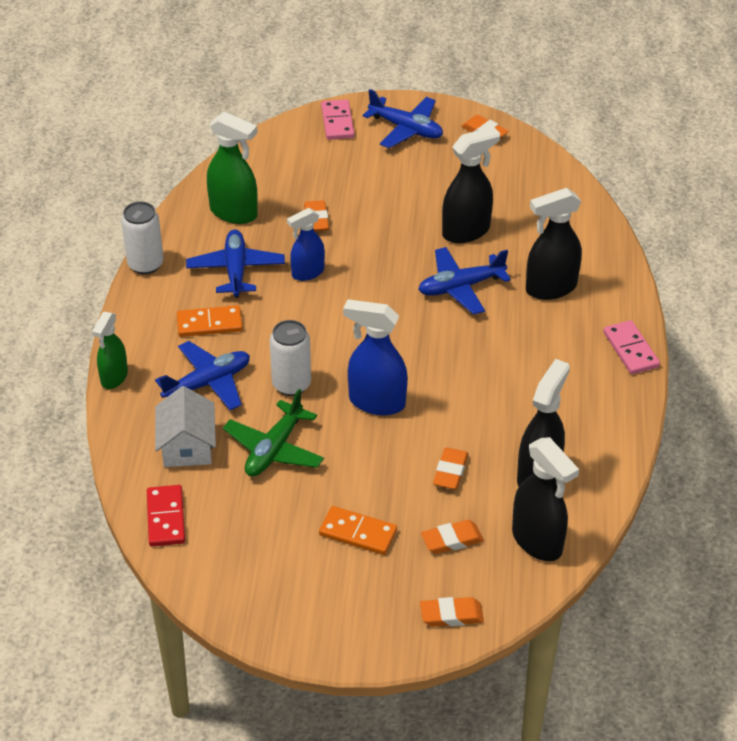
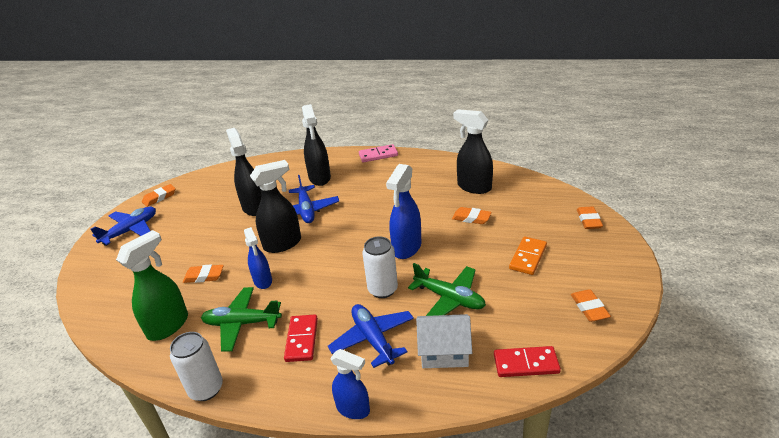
camera: 80 degrees left, 10 degrees down
green spray bottle [92,312,128,389] -> blue spray bottle [330,349,370,419]
orange domino [177,305,243,337] -> red domino [284,315,318,362]
blue plane [186,229,285,298] -> green plane [201,287,282,352]
pink domino [321,99,354,140] -> none
orange eraser [421,520,484,554] -> orange eraser moved to [571,289,611,322]
black spray bottle [512,437,579,561] -> black spray bottle moved to [250,160,301,253]

